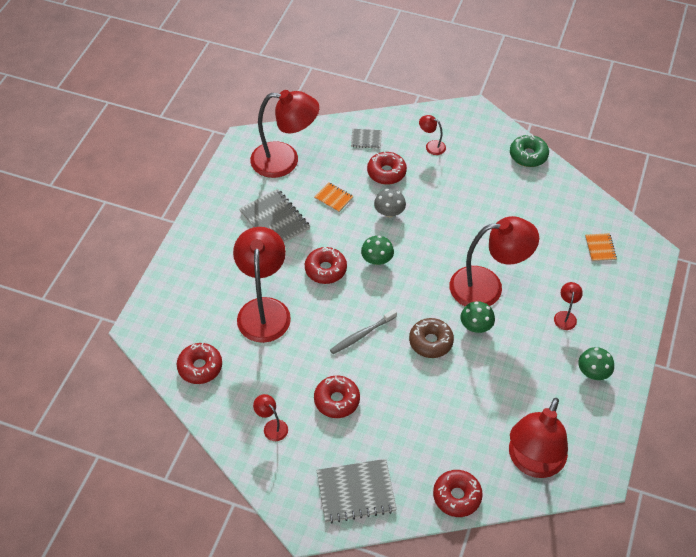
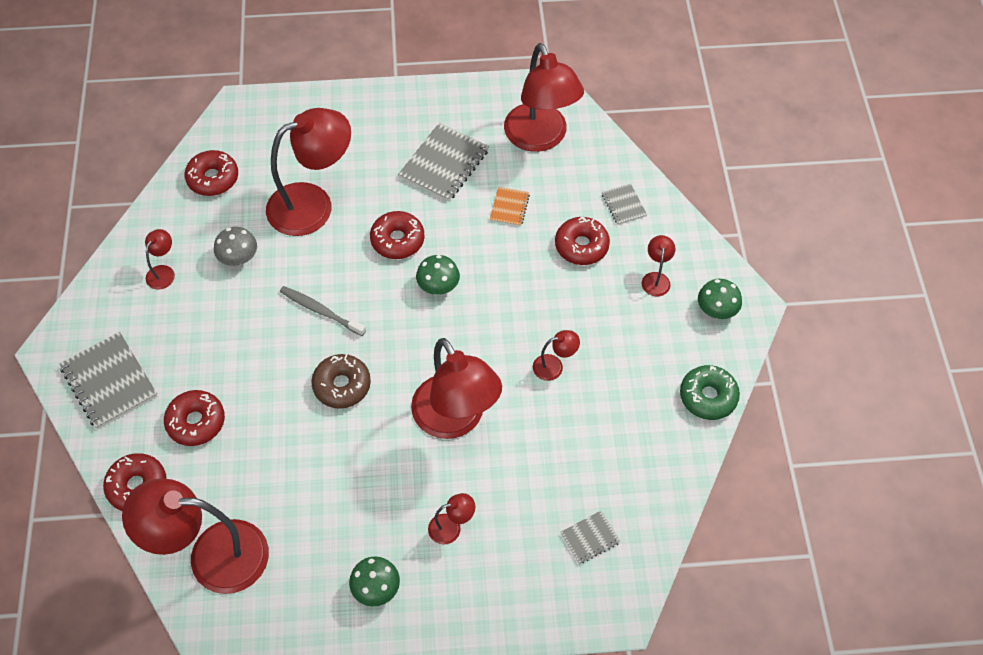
camera: 65 degrees right, 5 degrees up
red donut [314,375,360,418] -> red donut moved to [164,390,225,446]
grey mushroom [374,189,406,217] -> grey mushroom moved to [214,227,257,266]
green mushroom [460,301,495,333] -> green mushroom moved to [698,279,742,319]
orange notebook [585,233,617,262] -> grey notebook [560,510,621,564]
none -> red lamp [533,330,580,381]

